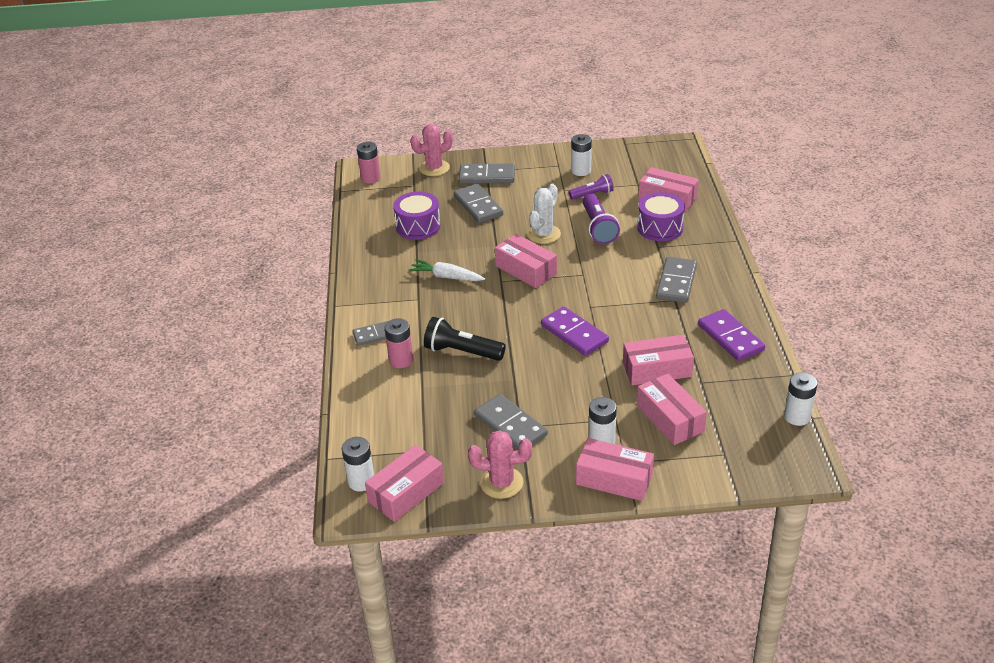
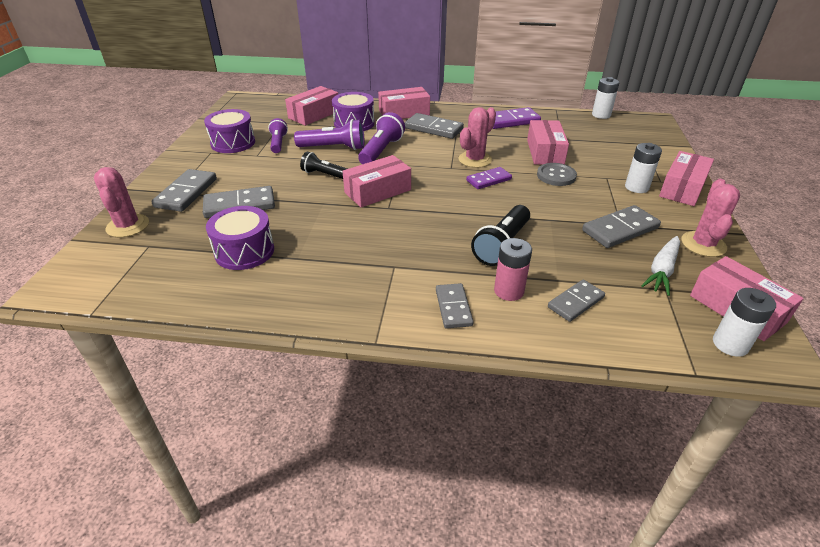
camera: 80 degrees left, 0 degrees up
pink battery [357,142,381,184] -> none
white carrot [408,259,485,281] -> white carrot moved to [641,236,680,296]
white cactus [527,184,561,244] -> black flashlight [300,152,348,179]
purple domino [541,307,609,356] -> purple domino [466,167,512,189], size x0.66
white battery [571,134,592,176] -> purple drum [204,109,255,153]
pink box [637,374,707,445] -> pink box moved to [378,87,430,119]
none -> purple flashlight [358,112,405,164]
none -> pink cactus [458,107,496,168]
none -> grey button [537,163,577,186]
none -> grey domino [548,280,605,322]

